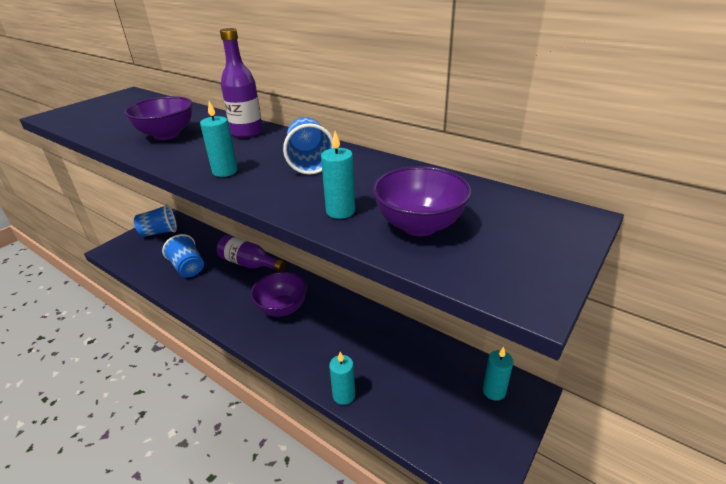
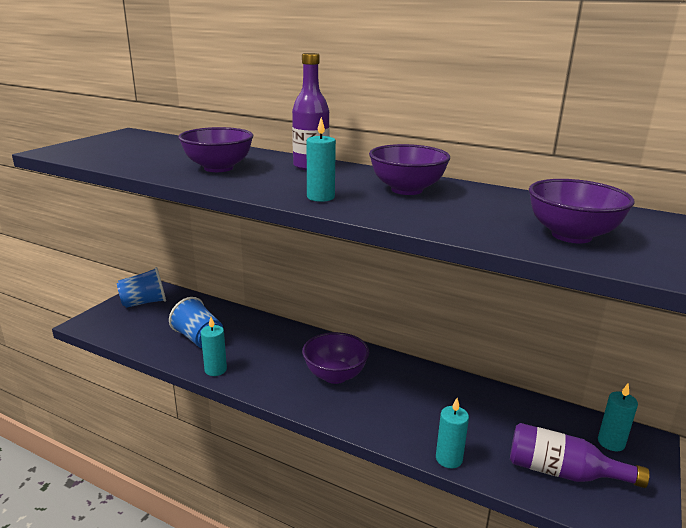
camera: 10 degrees left, 10 degrees down
purple bottle [217,235,286,272] -> purple bottle moved to [510,423,650,488]
blue cup [283,117,334,175] -> purple bowl [369,144,450,195]
turquoise candle [321,131,355,219] -> turquoise candle moved to [201,317,227,376]

